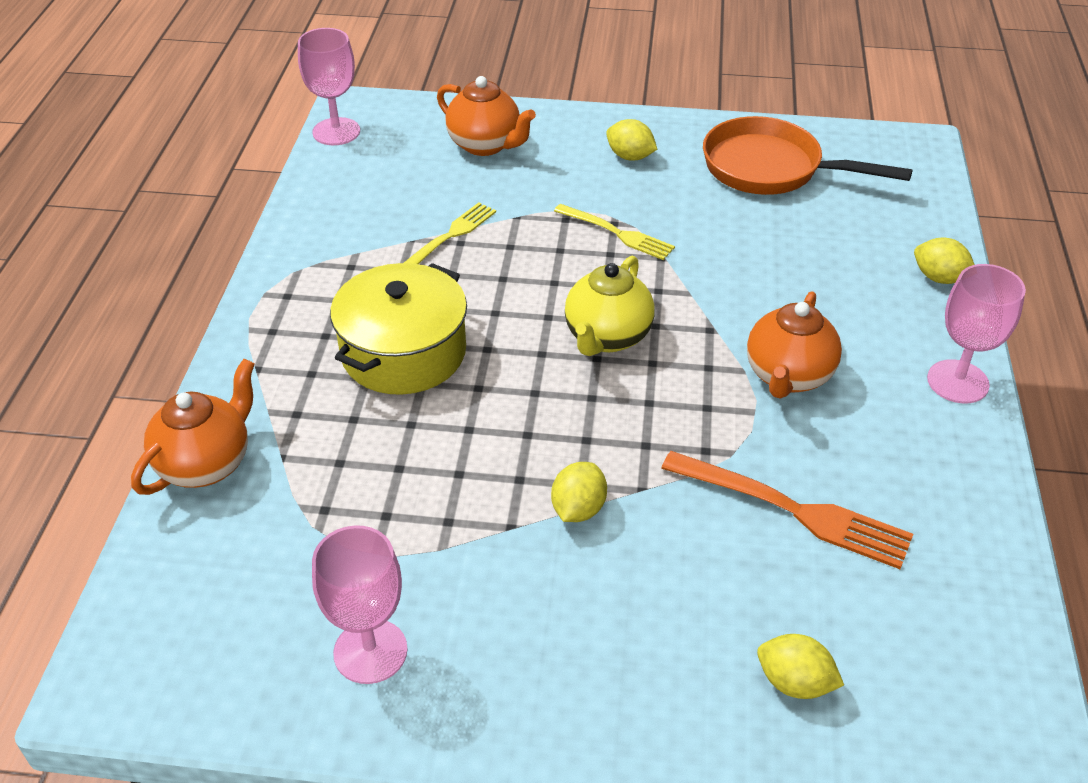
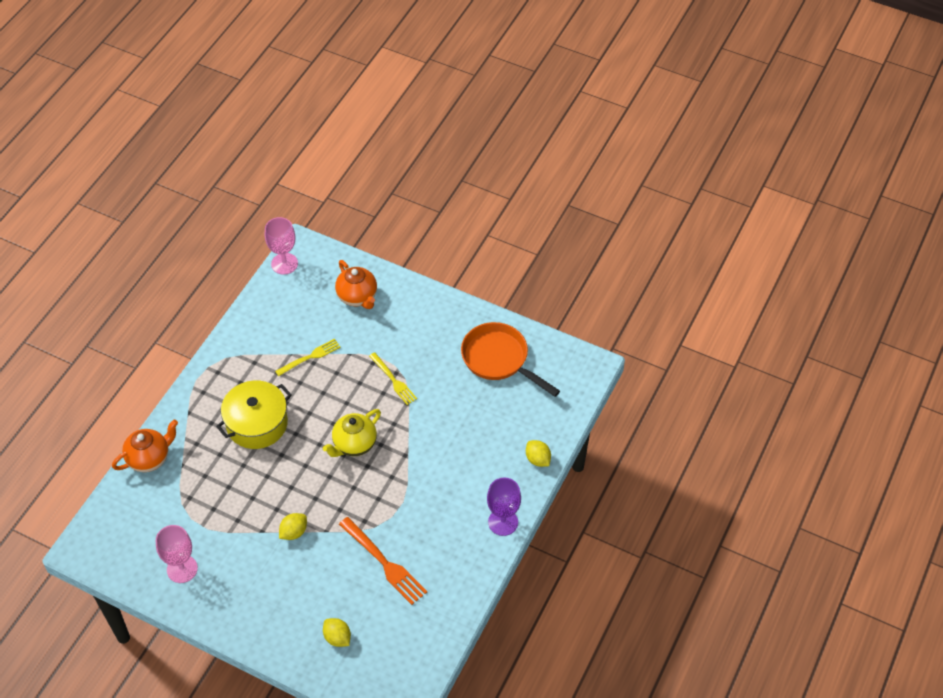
camera: 20 degrees right, 10 degrees up
yellow lemon [606,119,657,161] -> none
orange teapot [747,291,842,399] -> none
pink goblet [927,264,1026,404] -> purple goblet [487,478,521,536]

